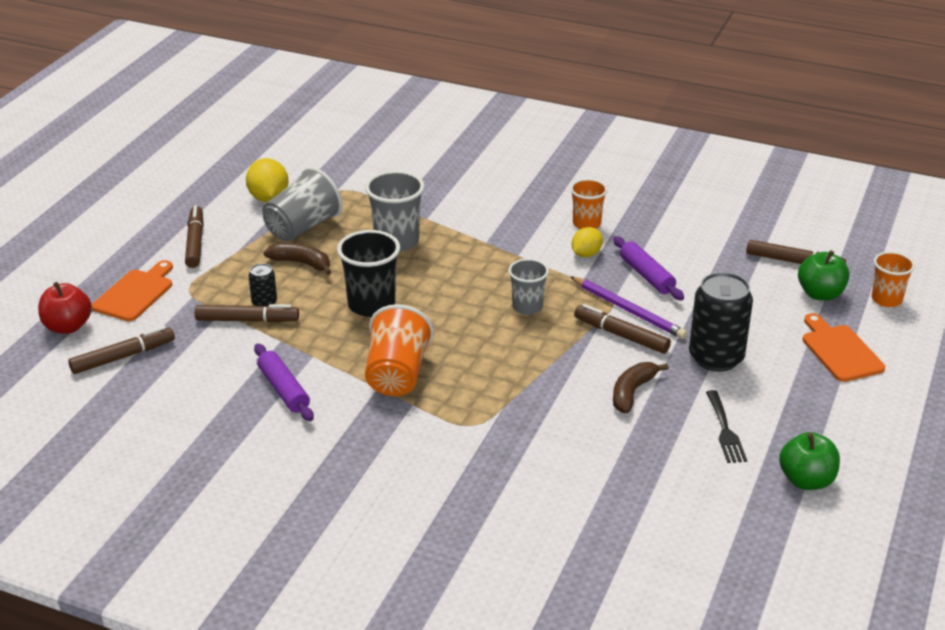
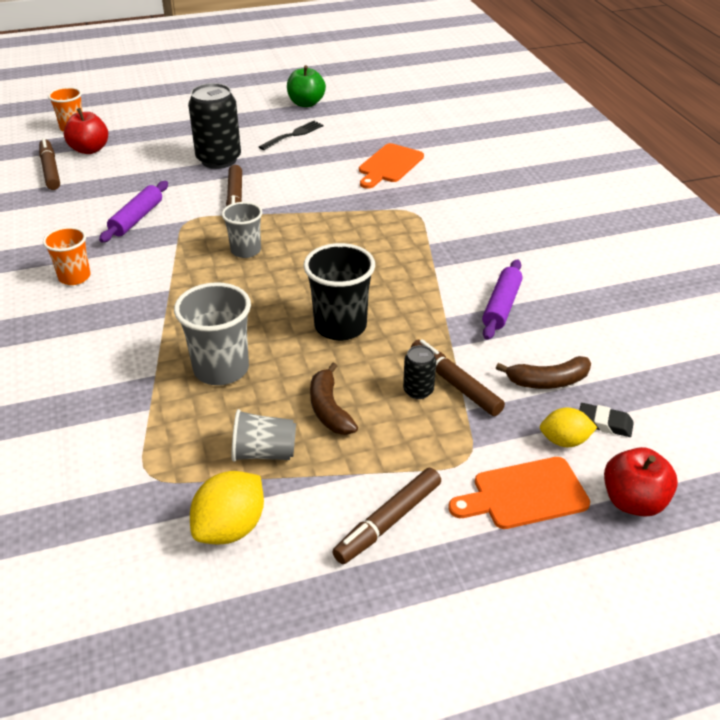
camera: 130 degrees left, 5 degrees up
brown marker [68,326,175,374] -> black eraser [579,403,634,437]
grey cup [262,167,343,242] -> grey cup [232,409,296,462], size x0.65
orange cup [365,304,434,396] -> none
purple pencil [570,276,687,339] -> none
yellow lemon [572,227,603,257] -> yellow lemon moved to [540,408,597,447]
brown banana [613,362,669,413] -> brown banana moved to [496,356,591,389]
green apple [798,250,849,301] -> red apple [64,108,108,154]
orange cutting board [803,313,885,382] -> orange cutting board moved to [359,143,424,189]

